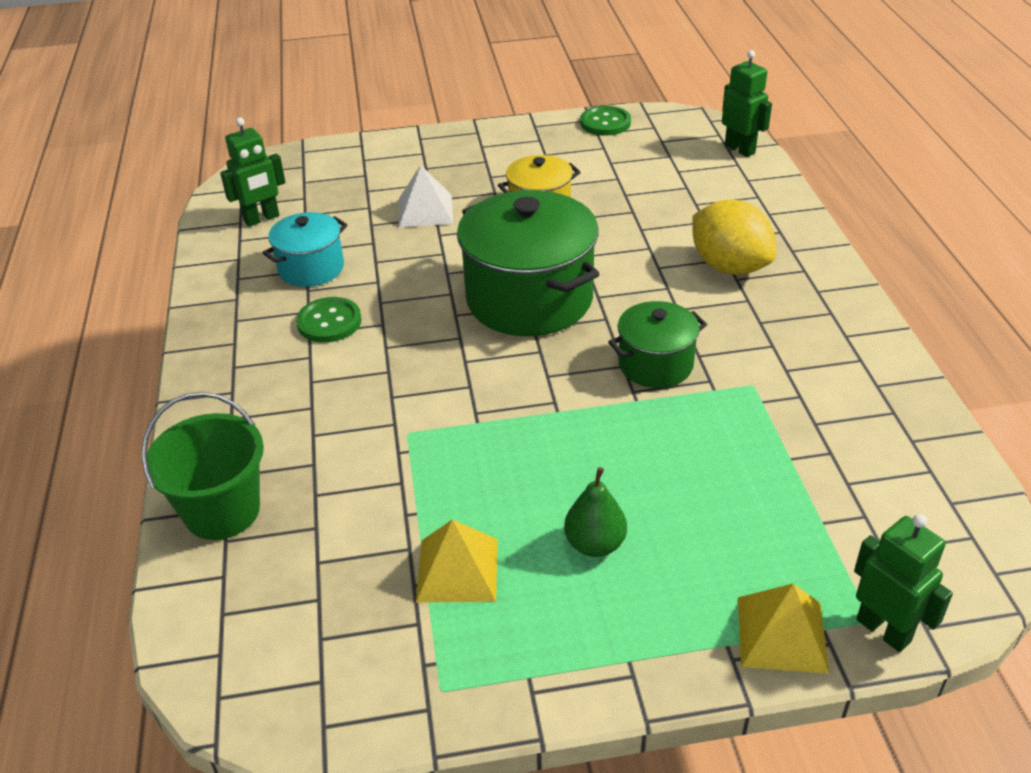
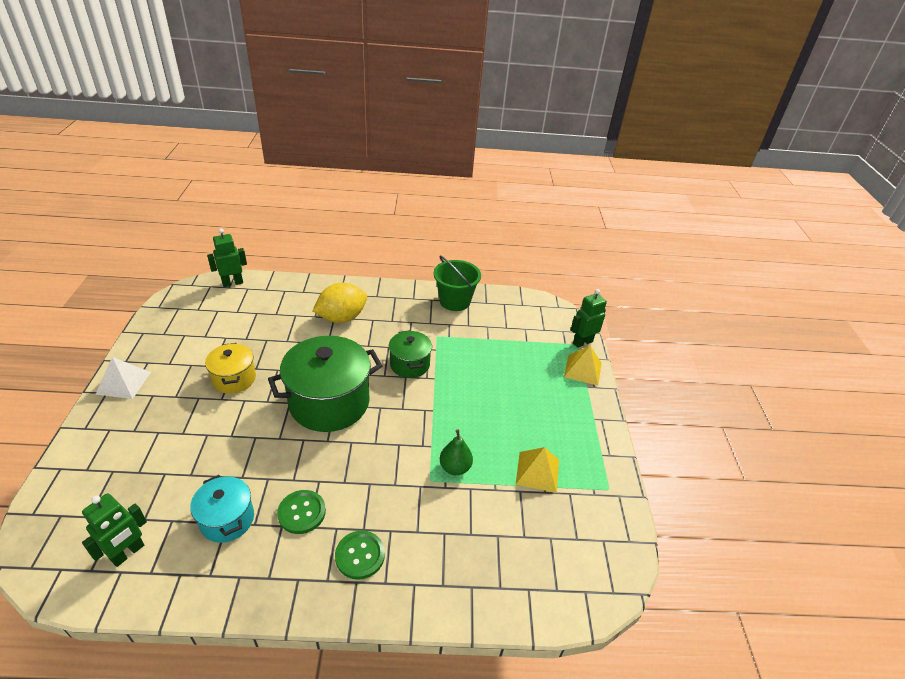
camera: 85 degrees left, 0 degrees up
green bucket [141,392,264,540] -> green bucket moved to [433,256,481,311]
green robot [220,118,286,227] -> green robot turned 60 degrees clockwise [82,493,147,567]
white pyramid [398,165,453,228] -> white pyramid moved to [95,357,151,399]
green pear [564,467,627,557] -> green pear moved to [440,430,473,475]
green button [580,106,631,136] -> green button moved to [335,530,385,580]

